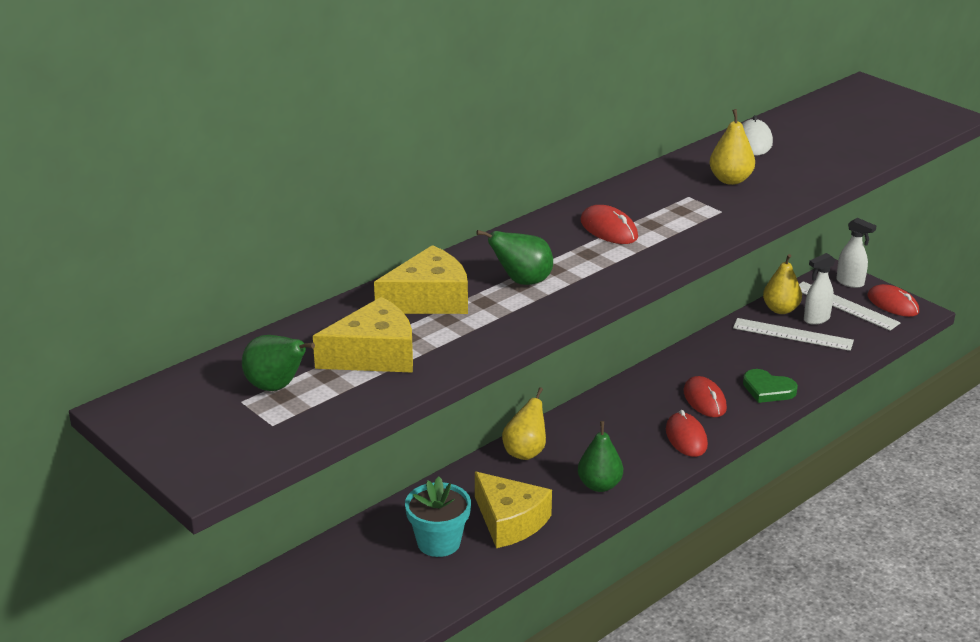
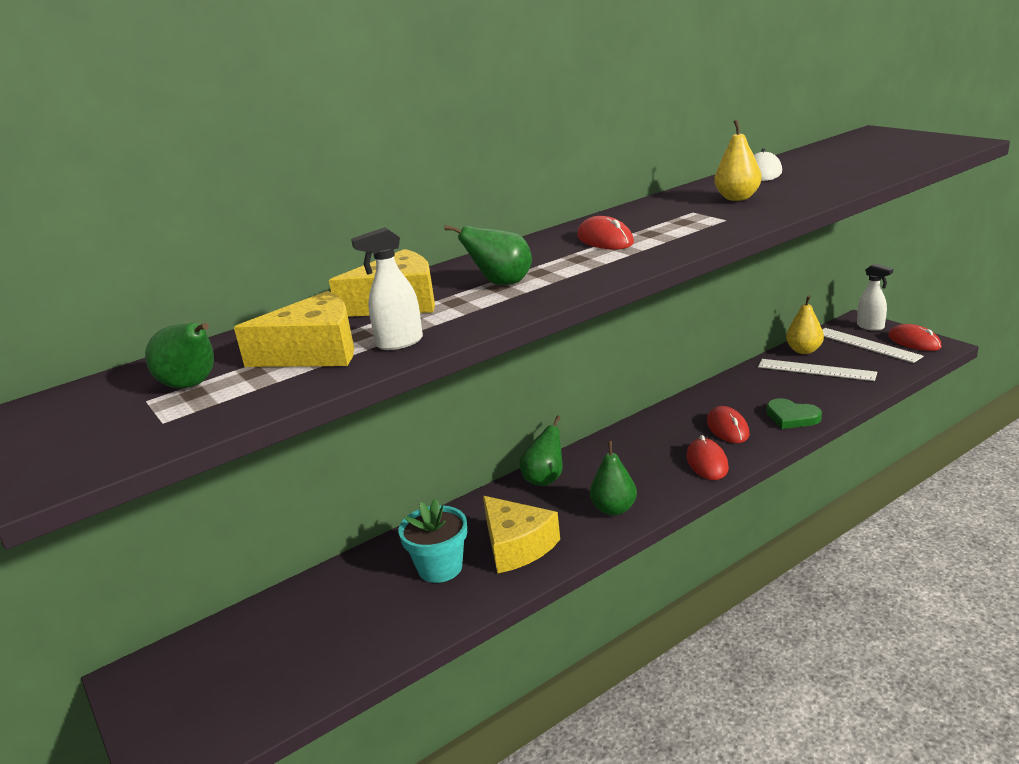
camera: 10 degrees right, 5 degrees down
yellow pear [502,387,546,460] -> green pear [519,415,563,486]
white spray bottle [804,253,835,325] -> white spray bottle moved to [351,227,423,350]

